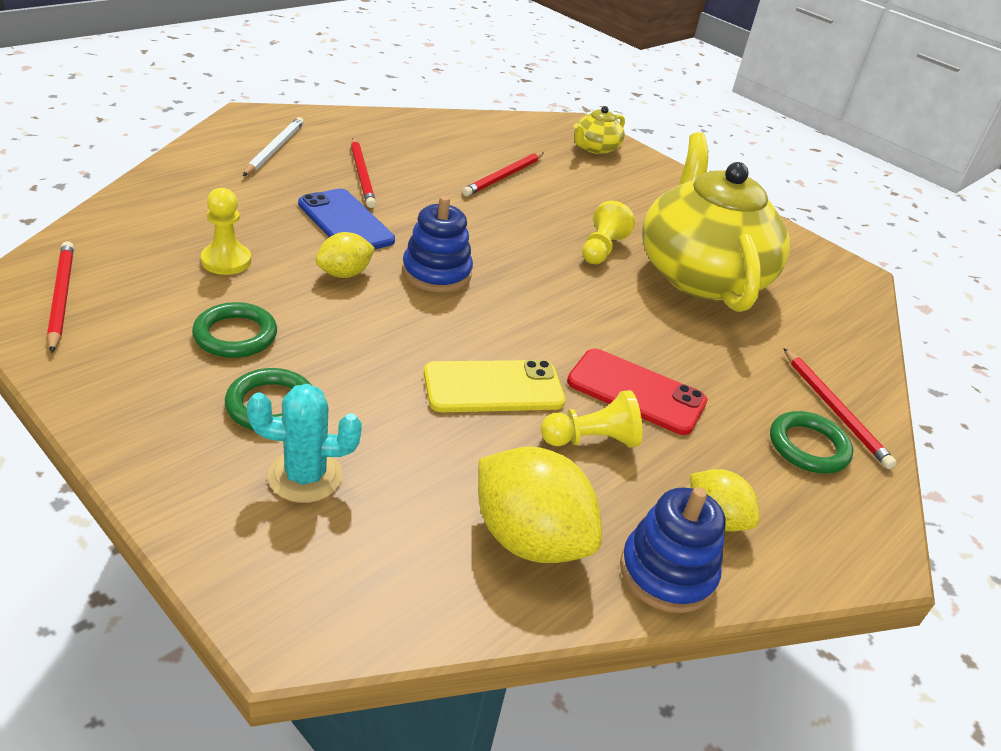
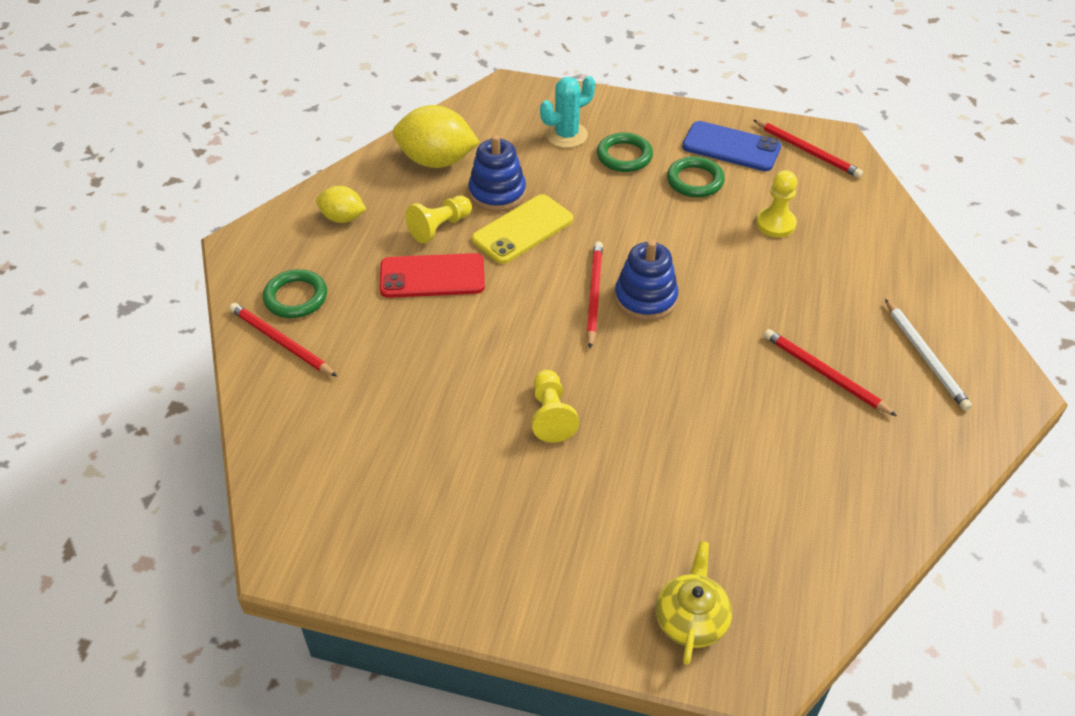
camera: 155 degrees right, 10 degrees up
blue phone [298,189,395,250] -> blue phone moved to [682,121,781,171]
yellow lemon [316,232,375,278] -> none
red pencil [462,152,544,196] -> red pencil moved to [587,241,603,349]
blue stacking toy [620,487,726,613] -> blue stacking toy moved to [468,135,526,212]
yellow teapot [642,132,790,312] -> none

